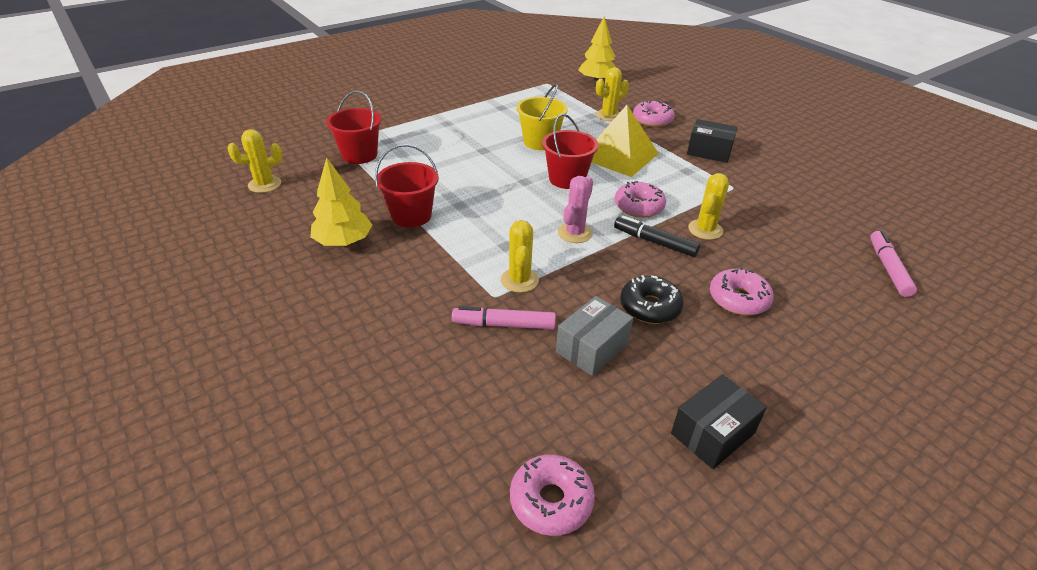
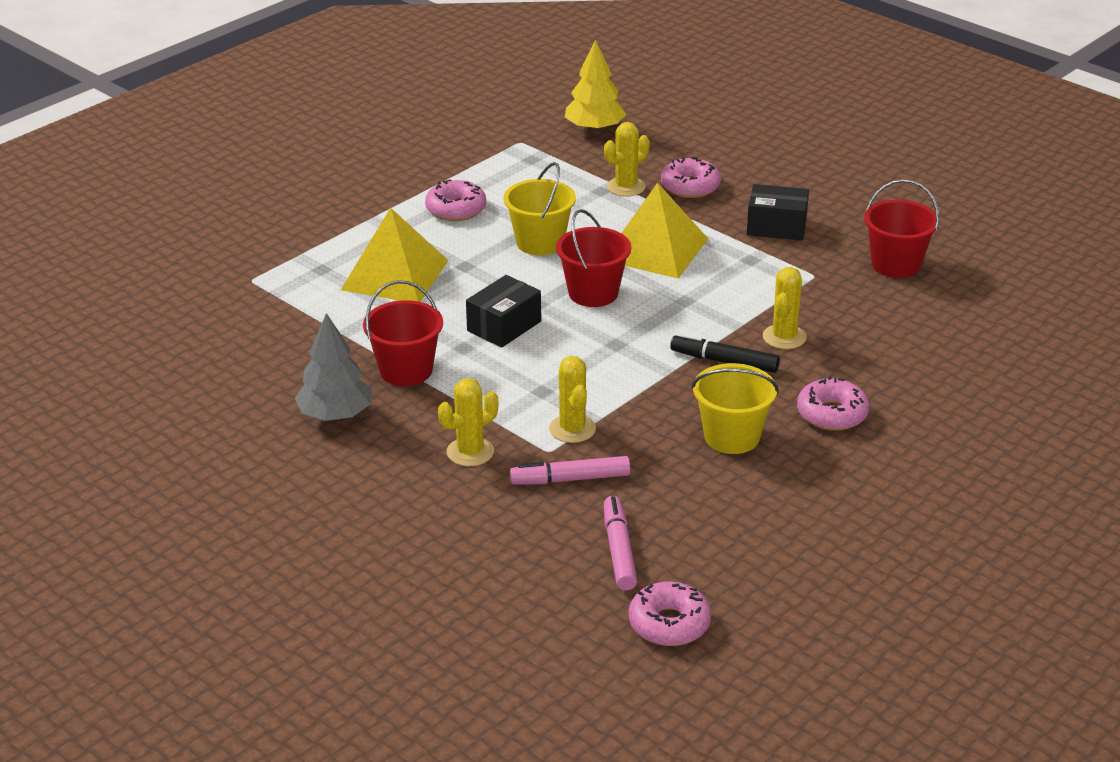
camera: 10 degrees left, 5 degrees down
yellow cactus [227,129,282,193] -> yellow cactus moved to [438,378,498,466]
yellow tree [310,157,372,246] -> grey tree [294,313,372,421]
red bucket [326,90,381,164] -> red bucket moved to [864,179,939,278]
grey box [556,296,633,376] -> none
pink cactus [558,176,593,243] -> none
pink donut [615,181,666,218] -> pink donut moved to [425,179,486,221]
black donut [620,275,684,324] -> yellow bucket [691,363,779,454]
black box [671,374,767,469] -> black box moved to [466,275,541,348]
pink marker [870,231,917,297] -> pink marker moved to [604,496,637,590]
none -> yellow pyramid [341,208,448,302]

